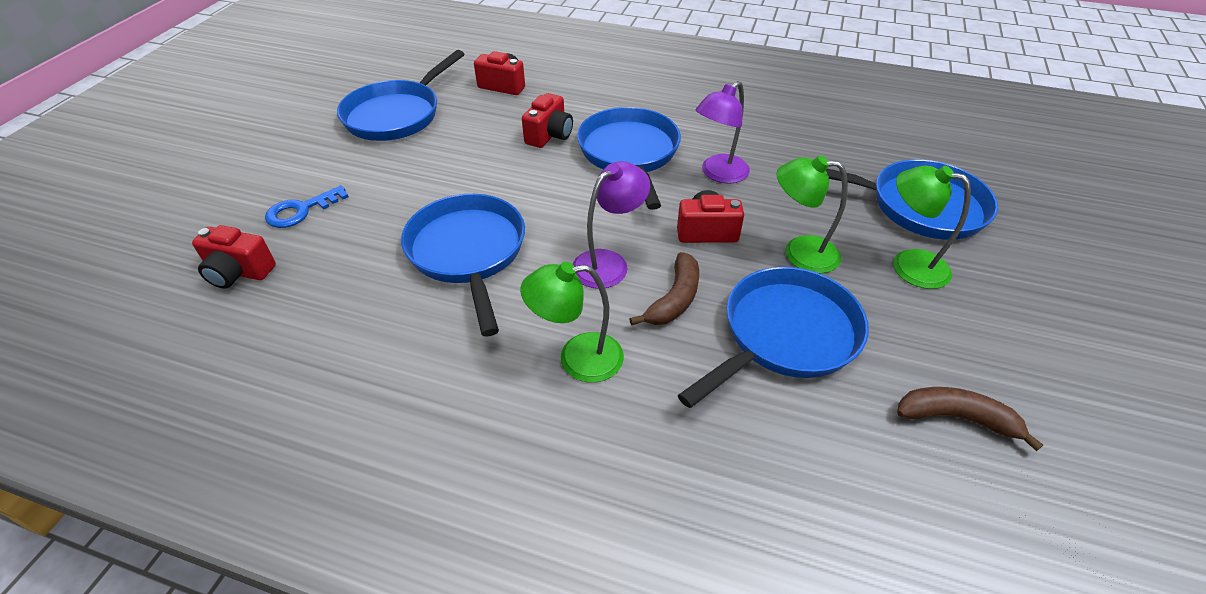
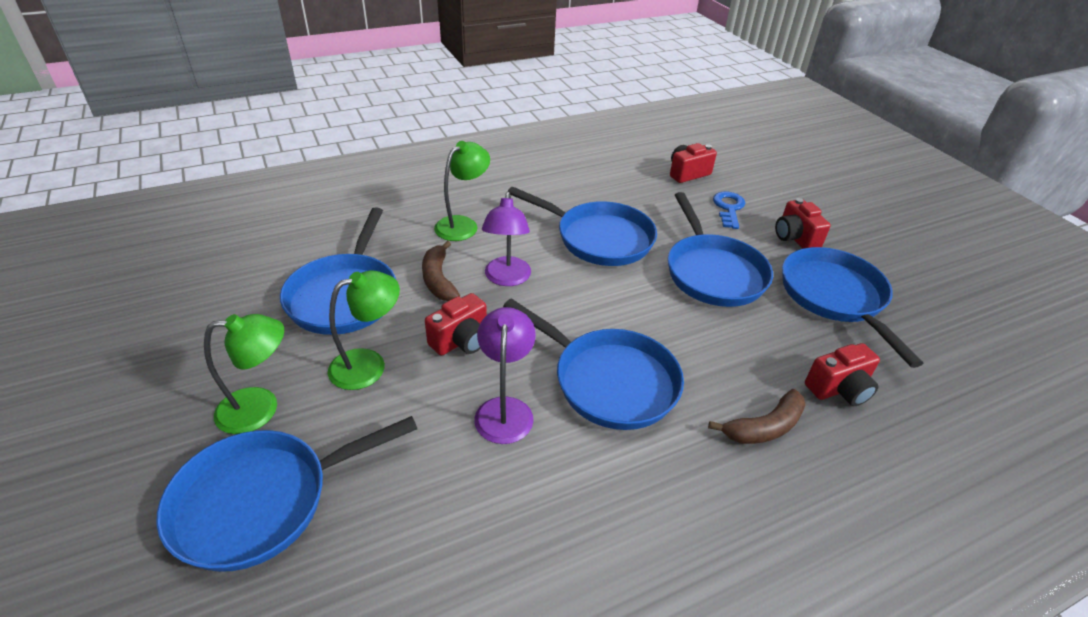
camera: 135 degrees right, 5 degrees down
red camera [522,93,573,148] -> red camera moved to [775,198,831,249]
brown banana [897,387,1043,451] -> brown banana moved to [708,389,806,444]
none -> blue pan [668,192,773,307]

